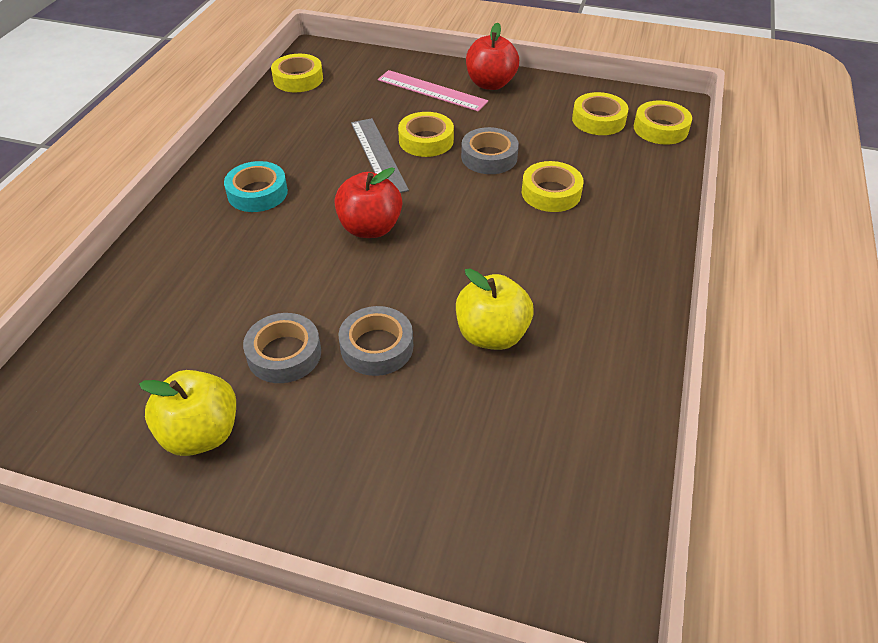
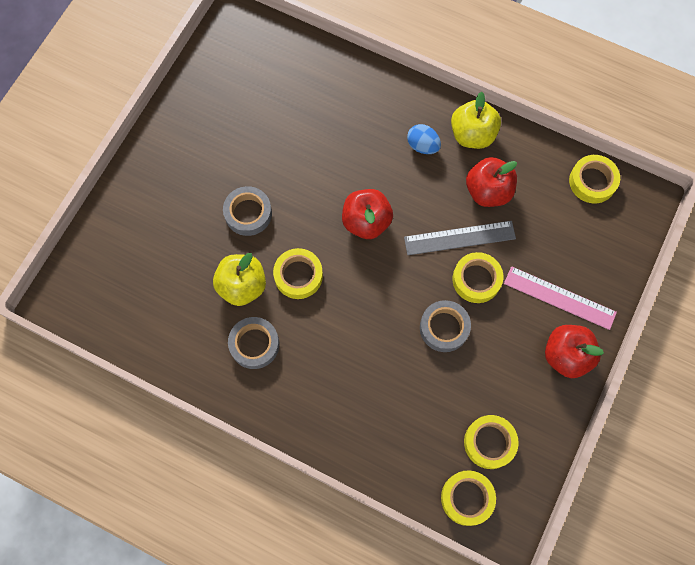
camera: 100 degrees right, 25 degrees up
yellow apple [139,370,236,456] -> yellow apple moved to [451,91,501,149]
turquoise tape [224,161,288,212] -> blue egg [407,124,441,154]
grey tape [243,313,321,383] -> grey tape moved to [228,317,279,369]
pink ruler [378,70,488,111] -> pink ruler turned 75 degrees clockwise [504,266,617,330]
yellow tape [521,161,583,212] -> yellow tape moved to [273,248,323,299]
none -> red apple [466,157,517,207]

